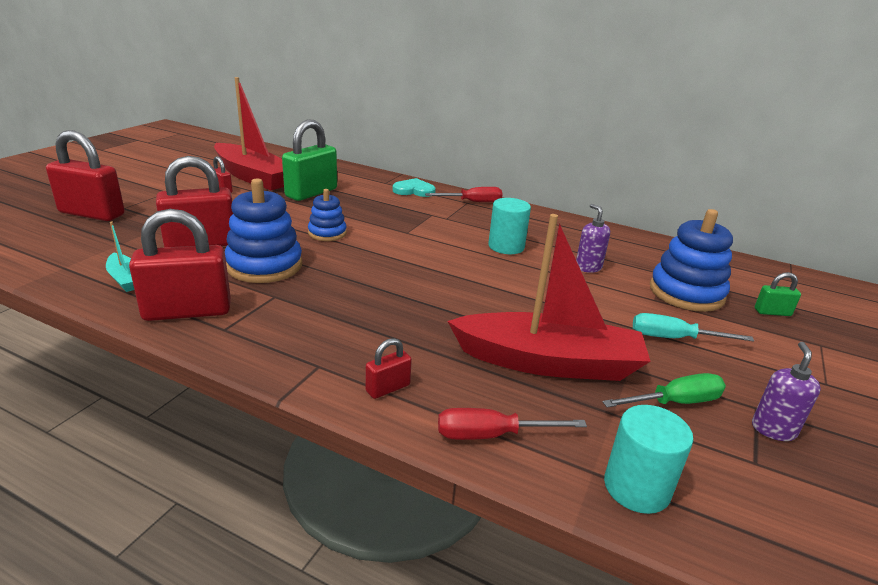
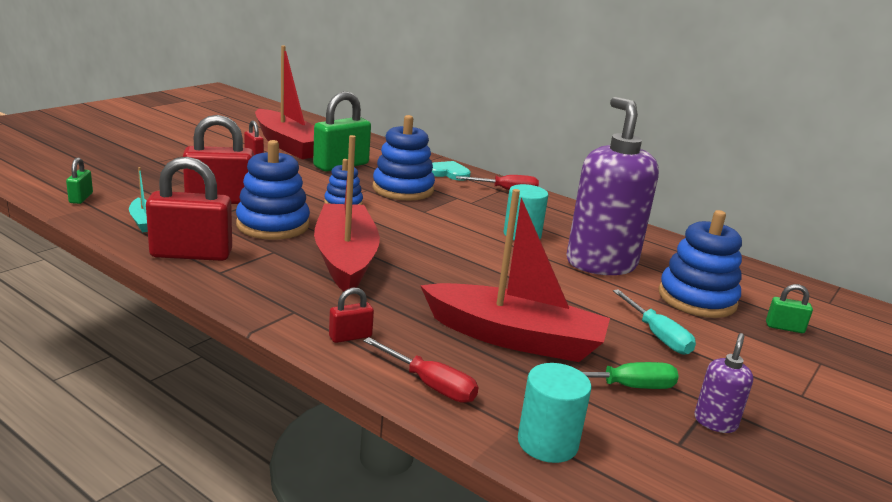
camera: 10 degrees right, 5 degrees down
red padlock [46,130,125,221] -> none
red screwdriver [438,408,587,440] -> red screwdriver turned 150 degrees counterclockwise [363,337,478,403]
purple soap dispenser [576,204,610,273] -> purple soap dispenser [567,97,659,275], size x2.41
turquoise screwdriver [633,313,754,341] -> turquoise screwdriver turned 135 degrees counterclockwise [613,289,696,355]
none -> green padlock [66,157,93,204]
none -> red boat [314,135,380,291]
none -> blue stacking toy [373,115,435,200]

